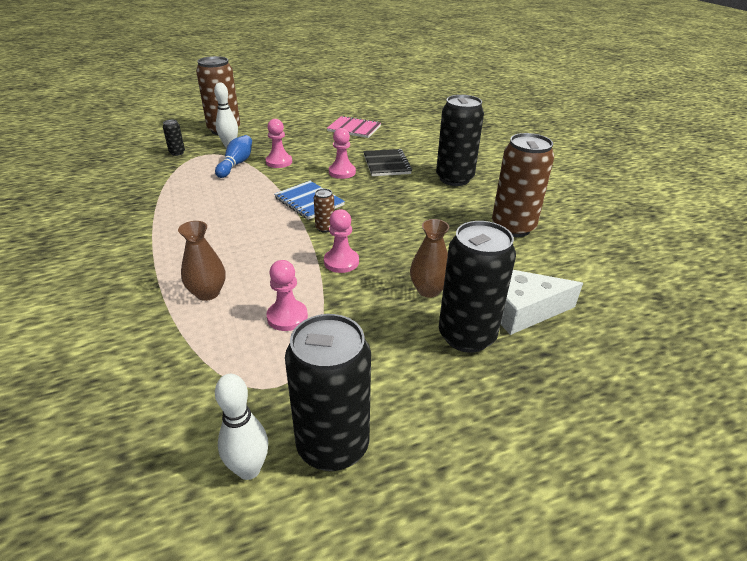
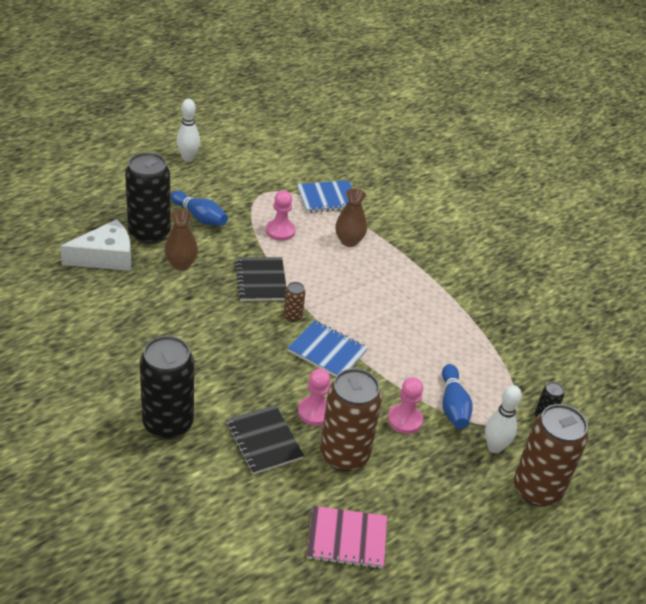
camera: 160 degrees right, 5 degrees up
white bowling pin [215,374,268,480] -> white bowling pin moved to [177,99,200,162]
black can [285,314,371,471] -> none
pink pawn [324,209,359,273] -> black notebook [235,257,287,301]
brown can [492,133,554,237] -> brown can moved to [320,368,382,471]
none -> blue bowling pin [170,190,228,226]
none -> blue notebook [297,180,352,213]

